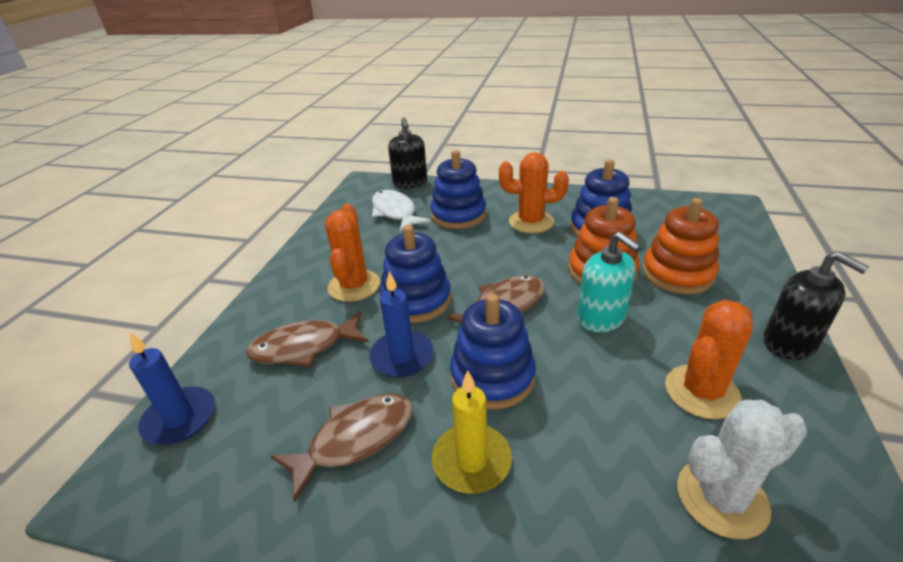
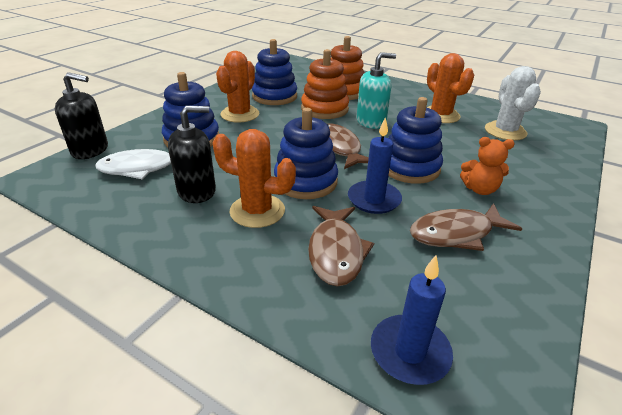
camera: 75 degrees left, 0 degrees up
brown fish [271,393,413,502] -> brown fish turned 90 degrees counterclockwise [410,203,522,251]
yellow candle [432,370,512,493] -> orange teddy bear [460,137,515,195]
black soap dispenser [763,252,869,360] -> black soap dispenser moved to [168,106,216,203]

